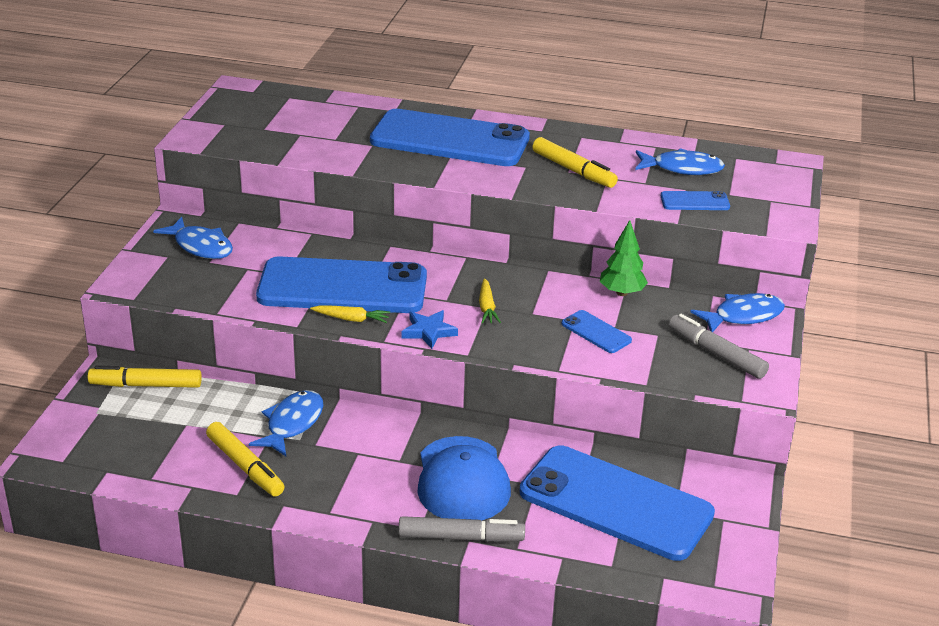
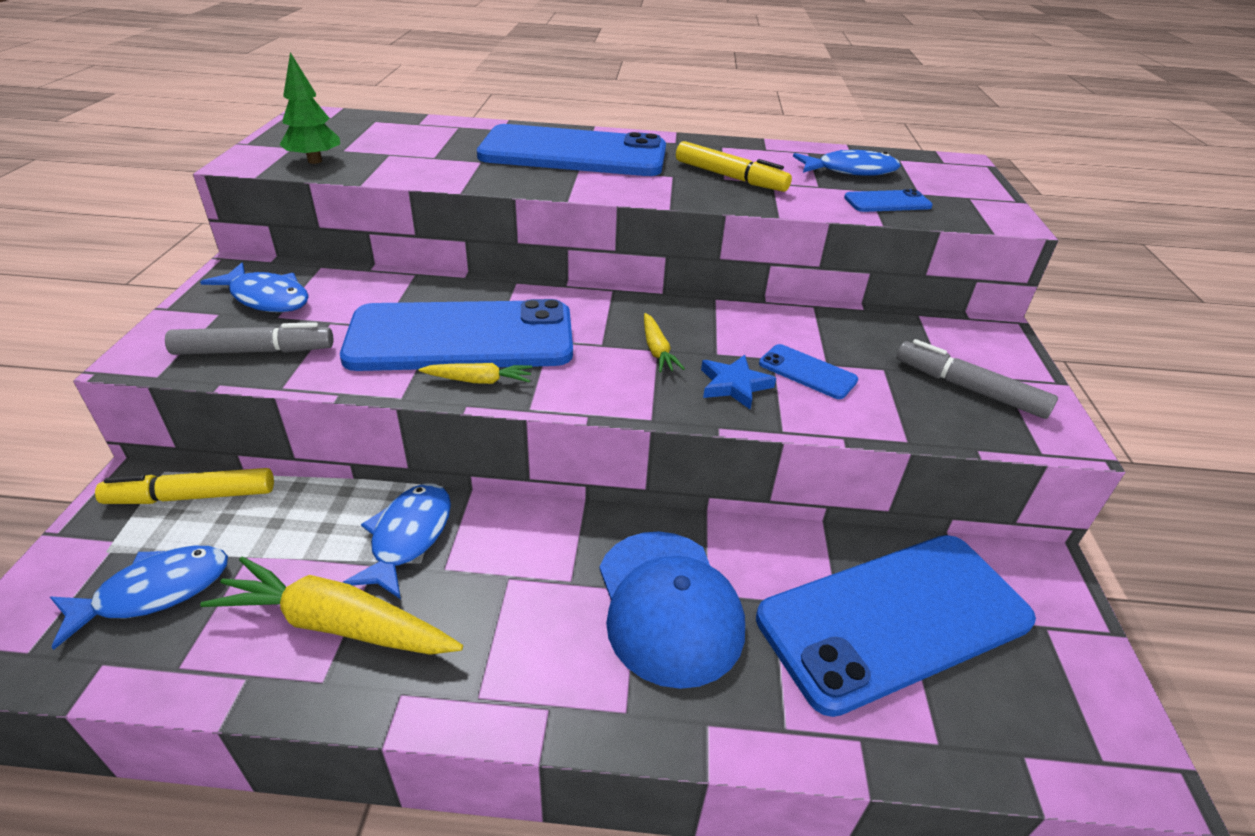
camera: 10 degrees left, 5 degrees up
yellow marker [206,422,285,497] -> yellow carrot [200,557,463,655]
grey marker [398,516,525,542] -> grey marker moved to [165,322,333,355]
blue star [402,310,458,349] -> blue star moved to [701,355,776,409]
blue phone [519,445,715,561] -> blue phone turned 45 degrees counterclockwise [756,535,1036,717]
green tree [600,220,648,296] -> green tree moved to [280,52,340,164]
blue fish [691,293,785,332] -> blue fish moved to [50,546,228,650]

